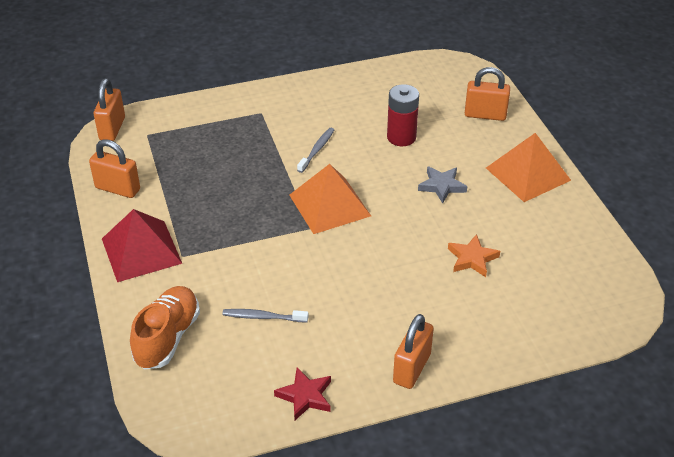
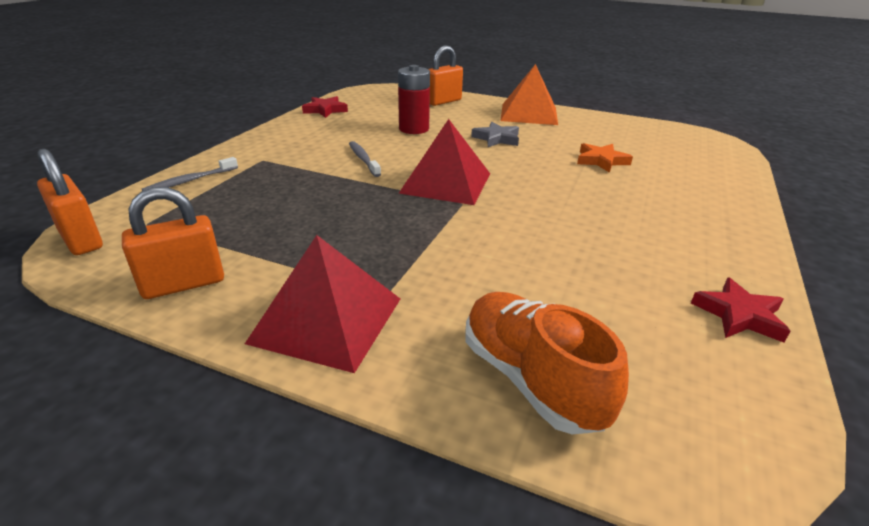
camera: 50 degrees left, 10 degrees down
grey toothbrush [222,309,309,322] -> grey toothbrush moved to [142,157,238,191]
orange pyramid [289,164,371,234] -> red pyramid [398,119,490,205]
orange padlock [393,314,434,389] -> none
none -> red star [302,96,348,118]

